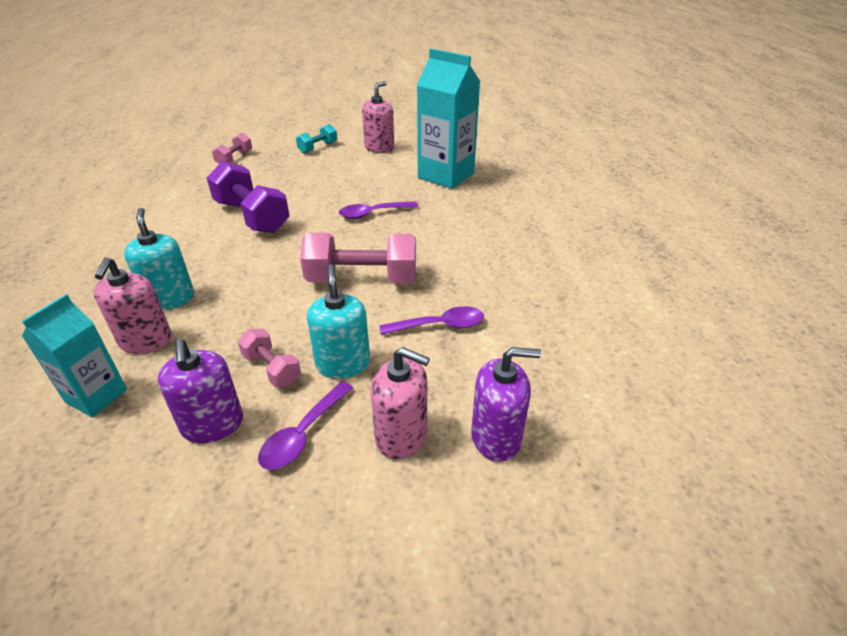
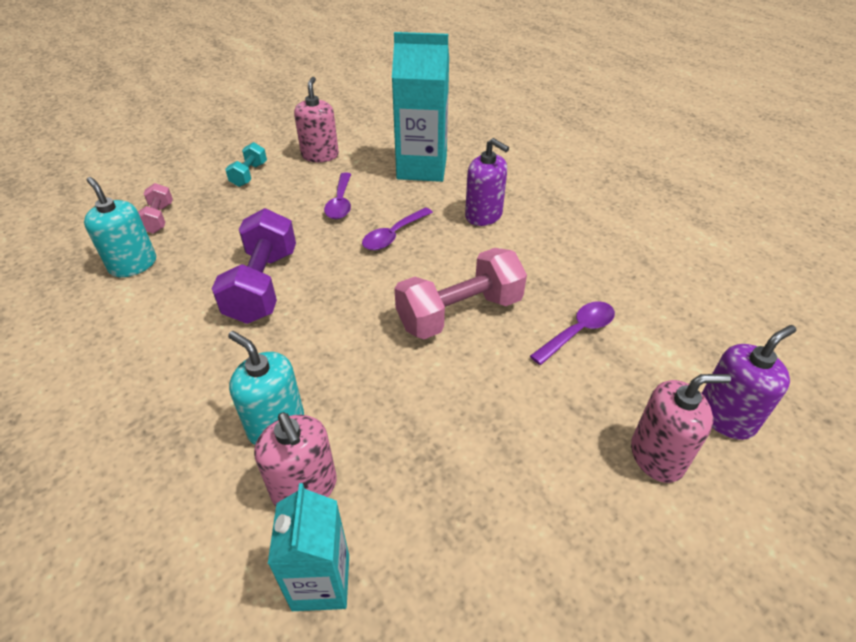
camera: 30 degrees left, 5 degrees up
purple soap dispenser [157,339,243,443] -> purple soap dispenser moved to [465,138,509,226]
purple dumbbell [207,161,289,233] -> purple dumbbell turned 75 degrees clockwise [212,208,296,324]
pink dumbbell [238,329,301,387] -> none
purple spoon [258,381,353,470] -> purple spoon moved to [324,172,351,219]
turquoise soap dispenser [307,264,370,379] -> turquoise soap dispenser moved to [84,177,156,277]

